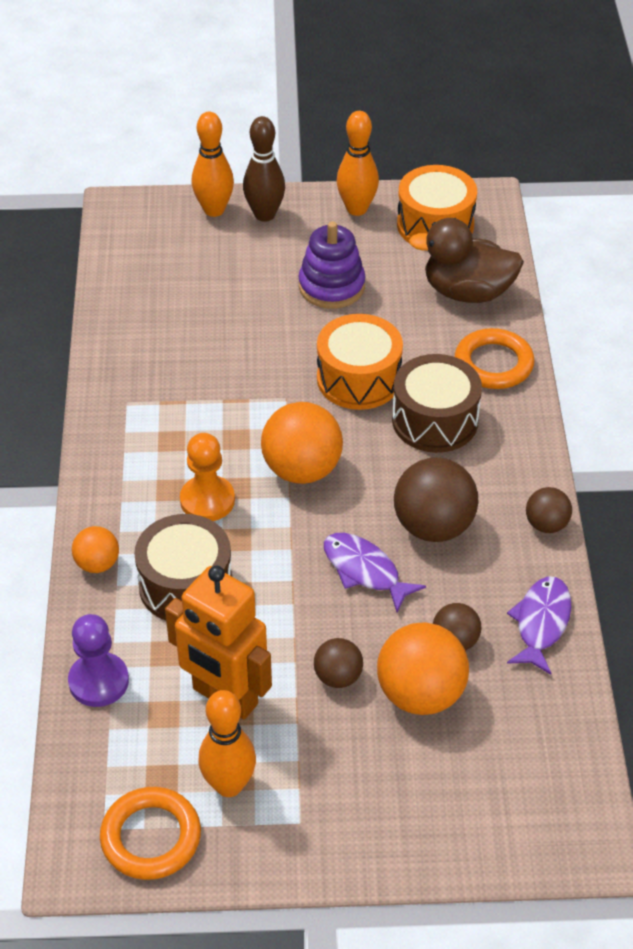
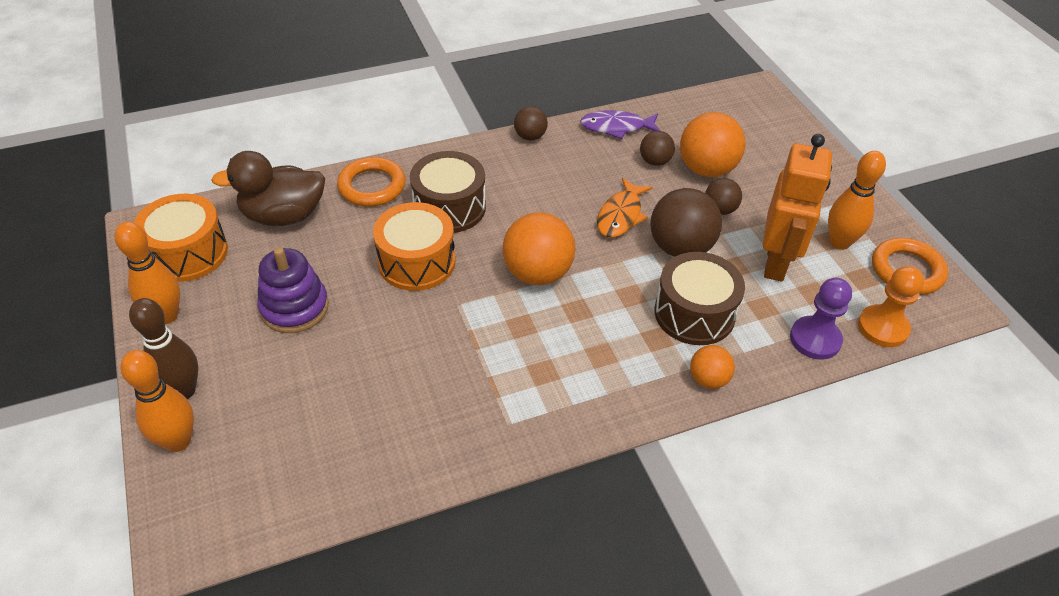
camera: 110 degrees left, 0 degrees up
orange pawn [180,433,235,521] -> orange pawn moved to [858,266,924,347]
purple fish [324,533,426,612] -> orange fish [597,178,653,238]
brown ball [394,457,479,542] -> brown ball moved to [650,188,722,257]
brown duck [409,218,524,303] -> brown duck turned 90 degrees clockwise [211,151,325,226]

